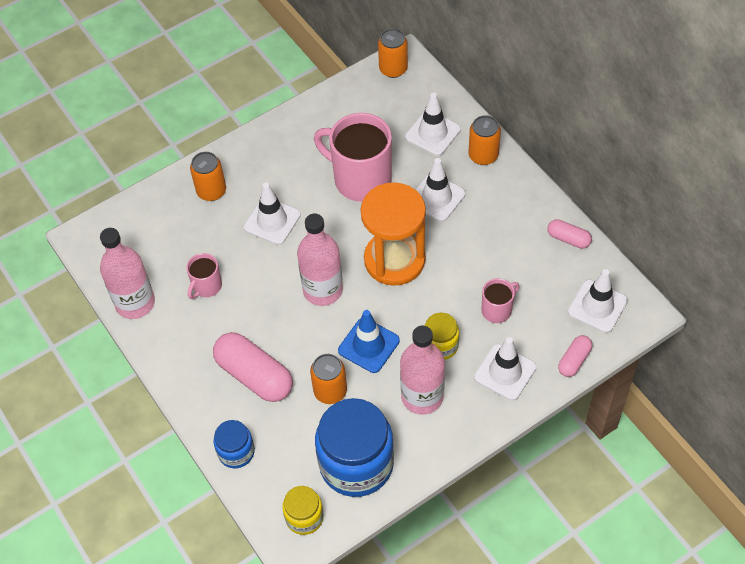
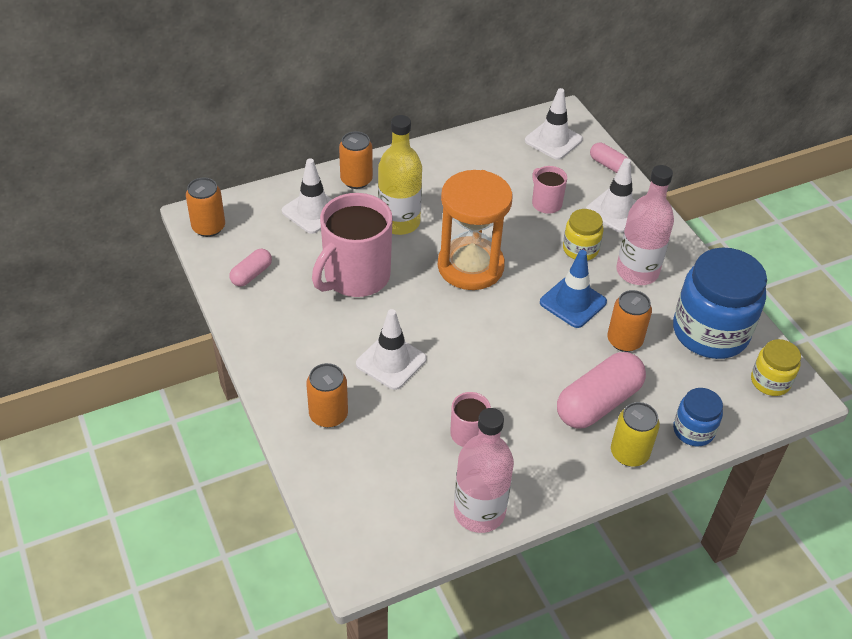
camera: 85 degrees left, 10 degrees down
pink bottle [297,214,343,306] -> none
white traffic cone [415,158,466,222] -> yellow bottle [378,115,422,235]
pink capsule [547,219,592,249] -> pink capsule moved to [230,249,272,287]
none -> yellow can [611,402,660,467]

